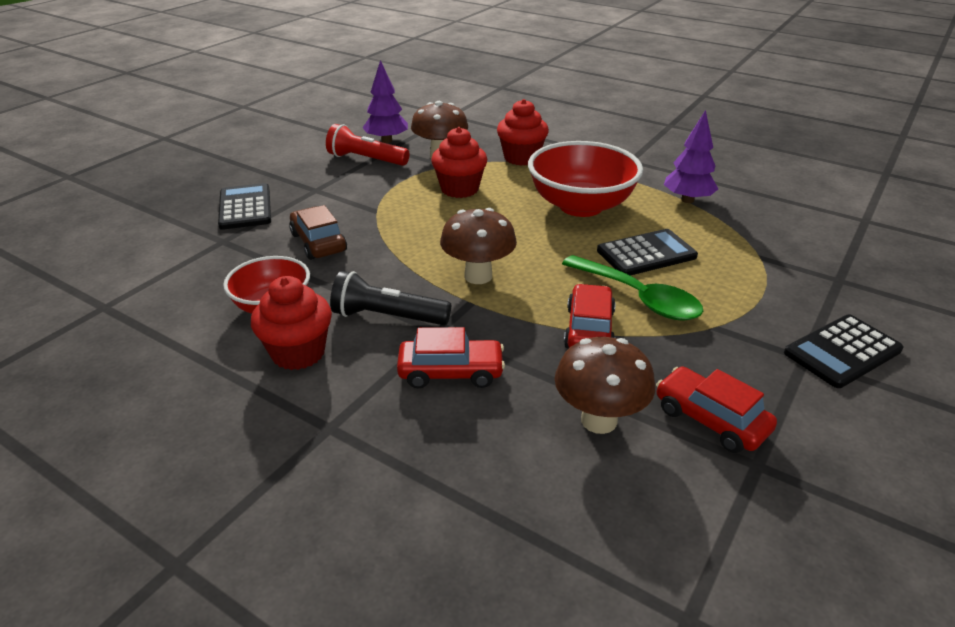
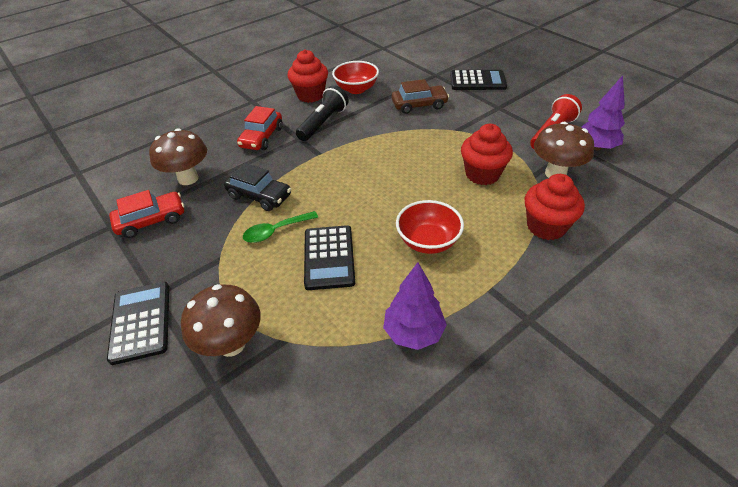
camera: 110 degrees right, 10 degrees up
brown mushroom [440,208,517,284] -> brown mushroom moved to [181,284,261,357]
red bowl [528,141,643,217] -> red bowl [396,200,464,254], size x0.60
green spoon [562,255,703,321] -> green spoon [243,211,318,243], size x0.63
red car [564,284,616,348] -> black car [224,163,291,211]

